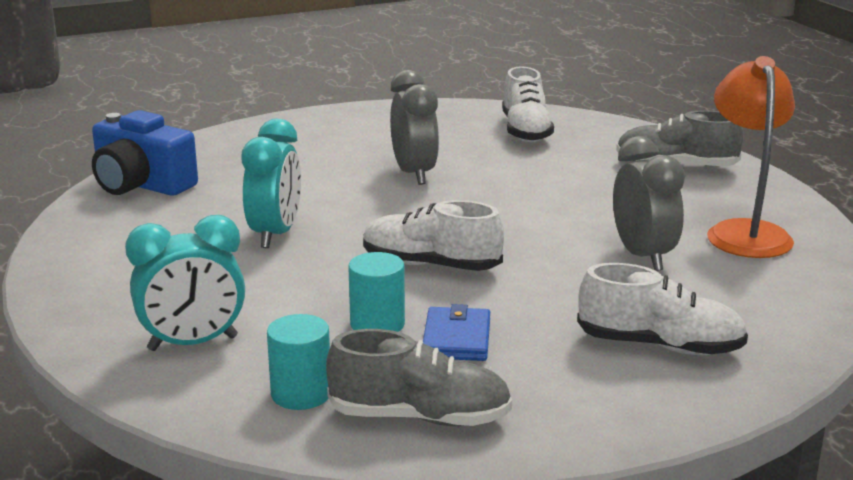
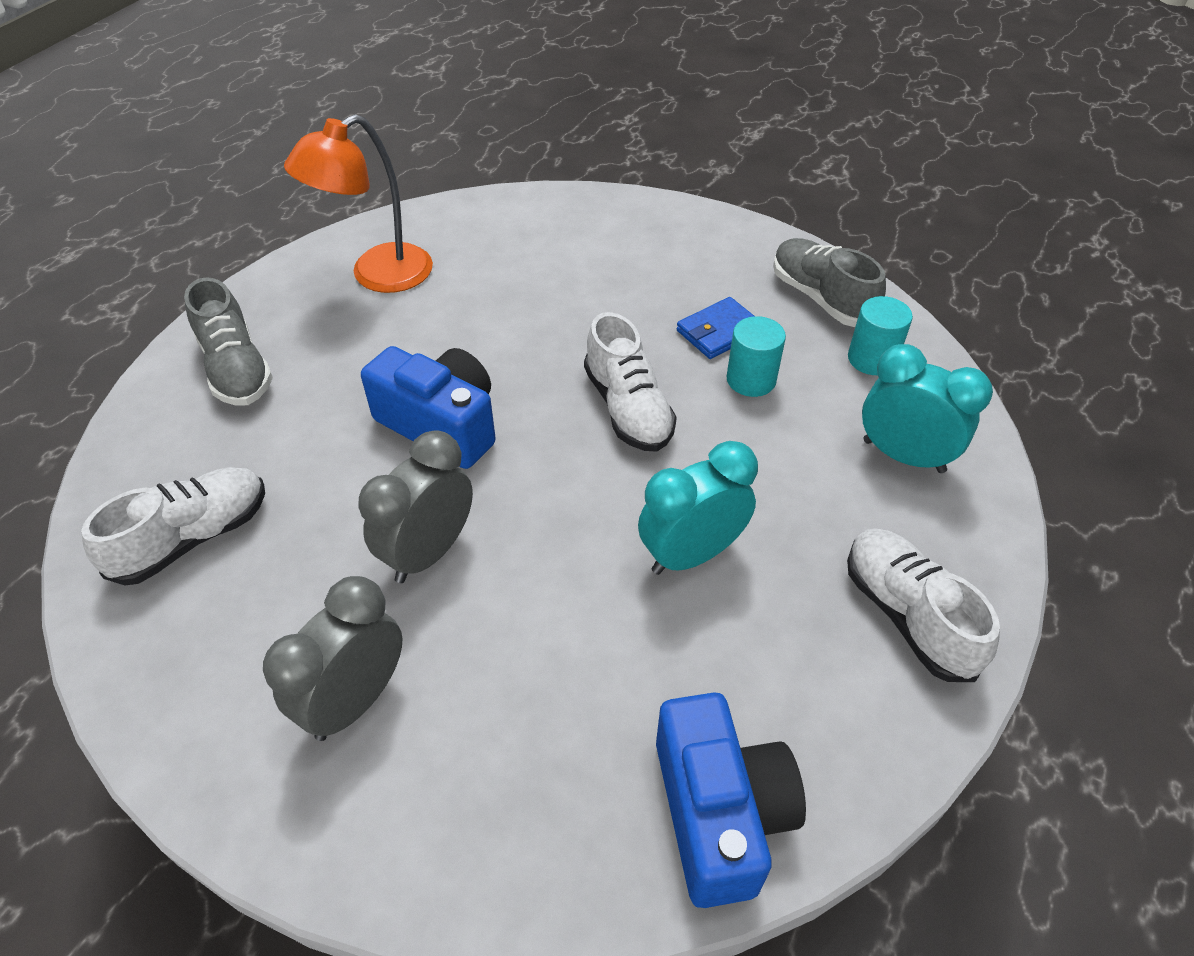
camera: 130 degrees left, 25 degrees up
white shoe [577,263,748,355] -> white shoe moved to [847,528,1000,682]
grey clock [613,136,685,271] -> grey clock moved to [263,576,403,741]
none -> blue camera [361,346,496,469]

